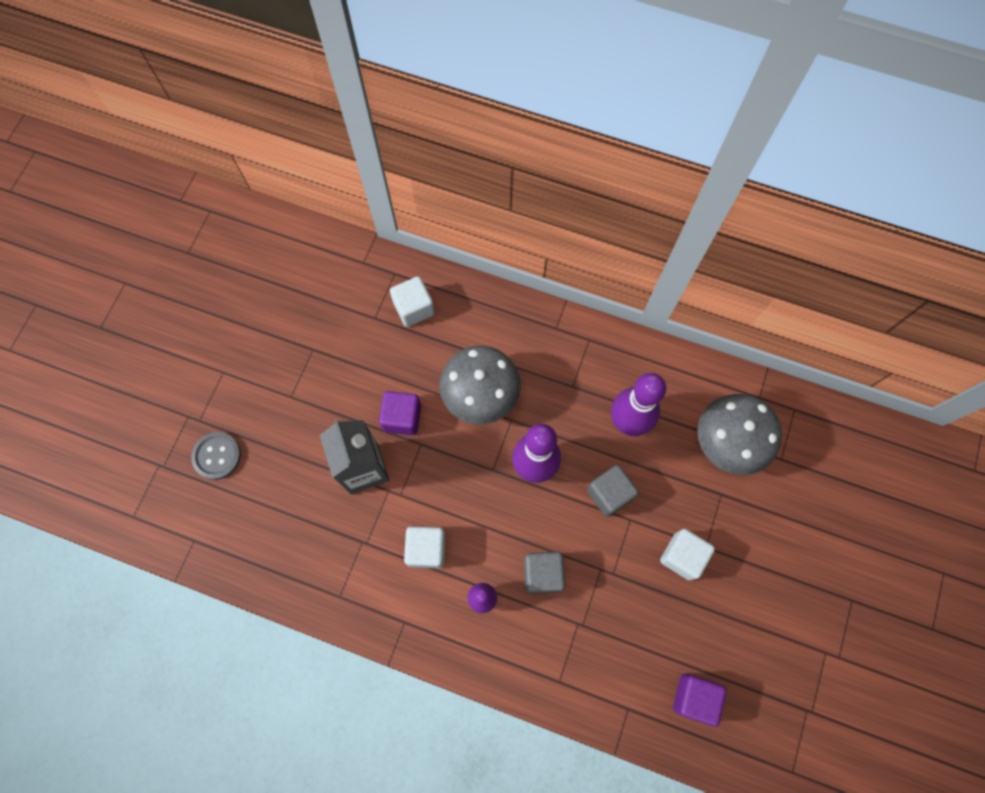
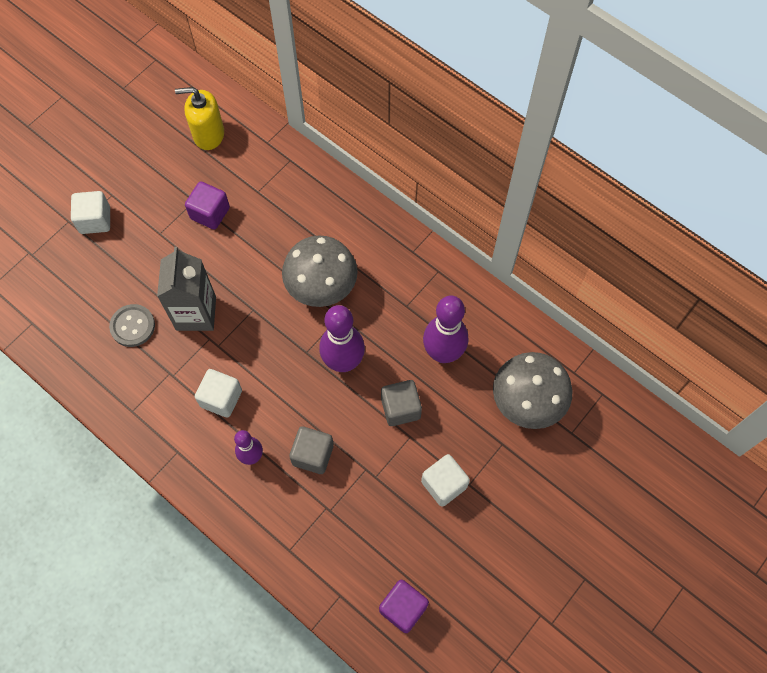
camera: 20 degrees right, 5 degrees down
grey button [191,432,241,480] -> grey button moved to [109,304,155,347]
purple cube [379,391,421,435] -> purple cube moved to [185,181,230,230]
white cube [390,276,435,327] -> white cube moved to [71,191,110,234]
none -> yellow soap dispenser [175,87,224,150]

